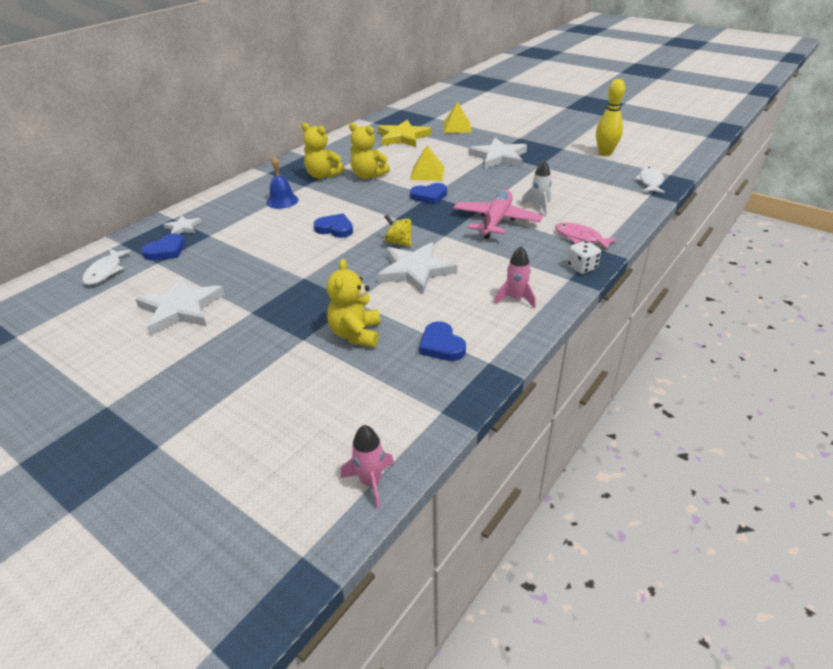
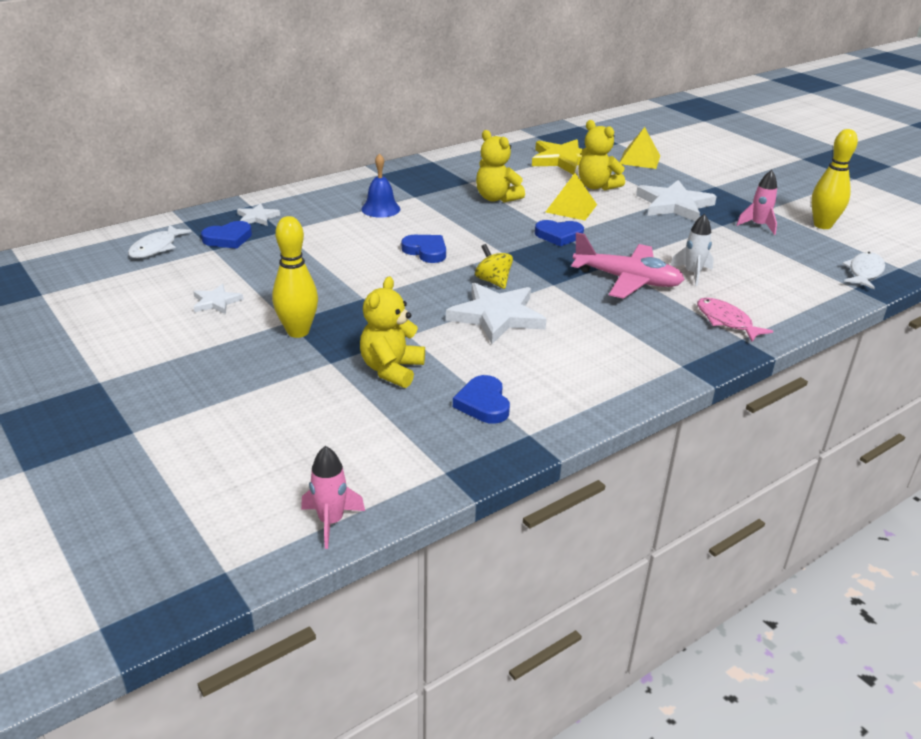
camera: 15 degrees right, 5 degrees down
white star [135,276,225,335] -> white star [193,284,244,314], size x0.51
yellow teddy bear [302,123,345,179] -> yellow teddy bear moved to [578,120,625,190]
pink plane [453,190,543,239] -> pink plane turned 75 degrees clockwise [571,232,685,299]
pink rocket [494,246,536,308] -> pink rocket moved to [737,170,777,235]
white dice [567,241,601,274] -> none
none -> yellow bowling pin [272,216,318,338]

